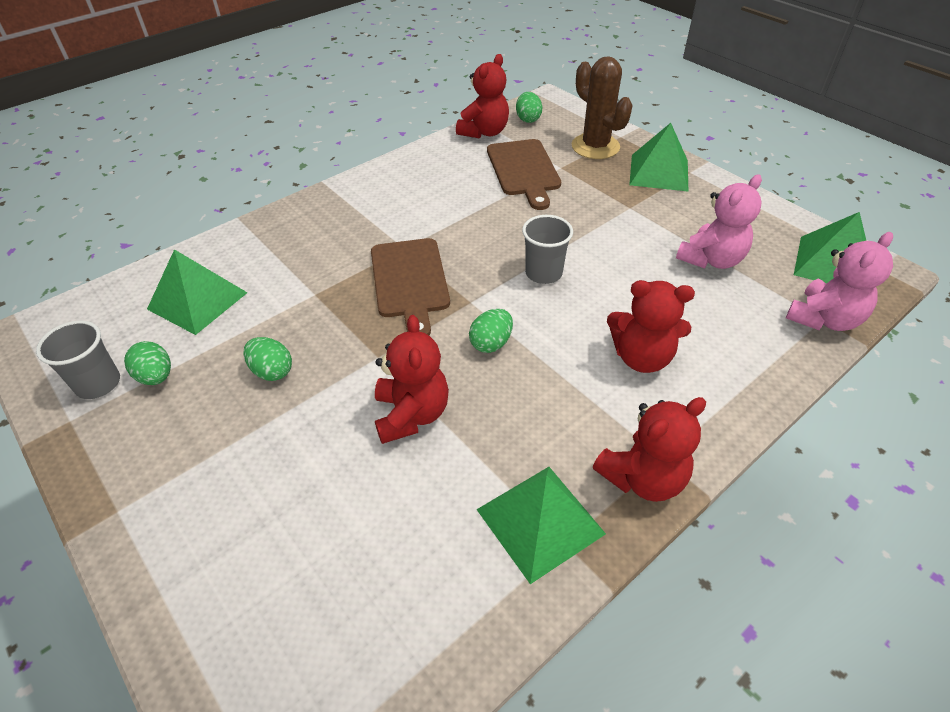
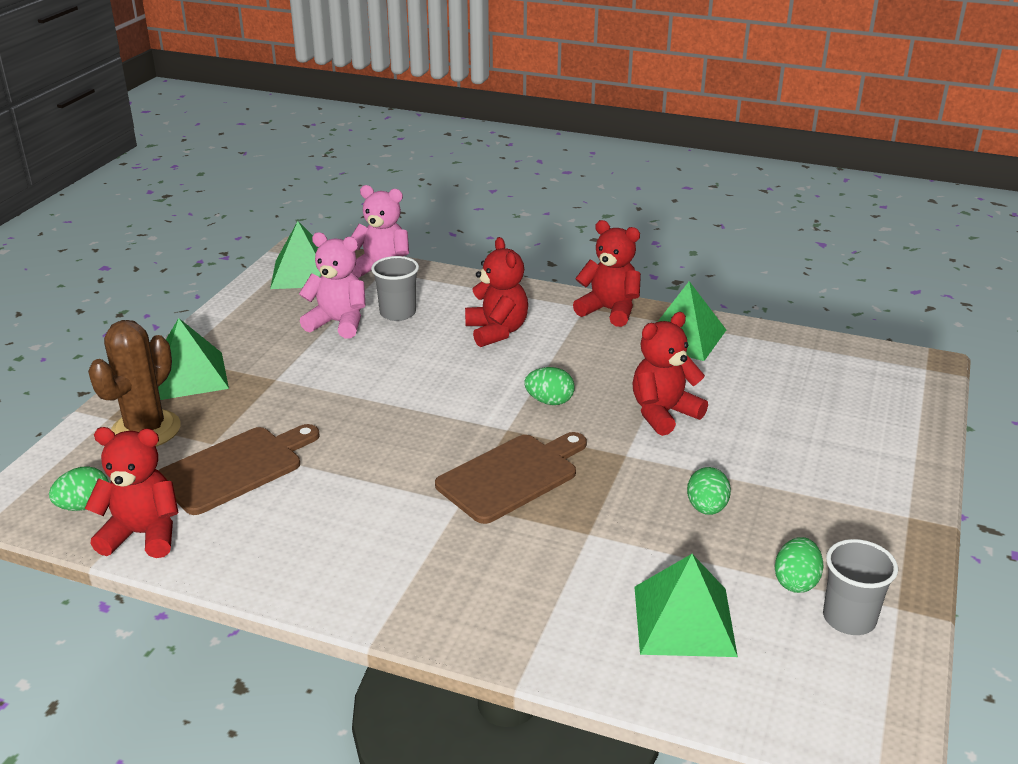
camera: 120 degrees left, 15 degrees down
grey cup [522,215,573,284] -> grey cup moved to [371,256,419,321]

